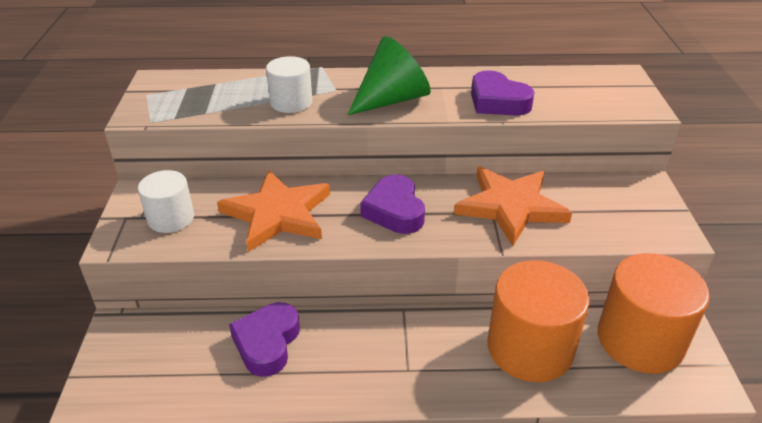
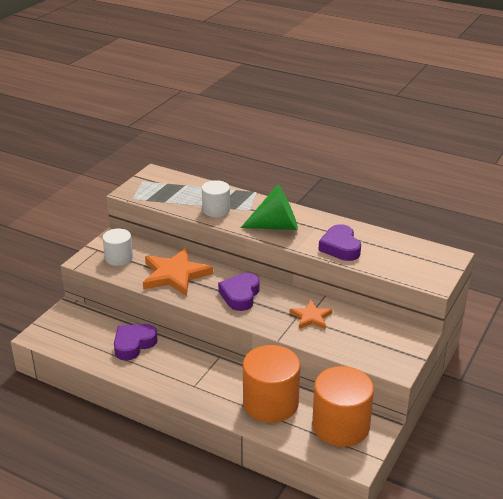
camera: 30 degrees right, 5 degrees down
orange star [454,167,572,246] -> orange star [290,300,333,329], size x0.56

